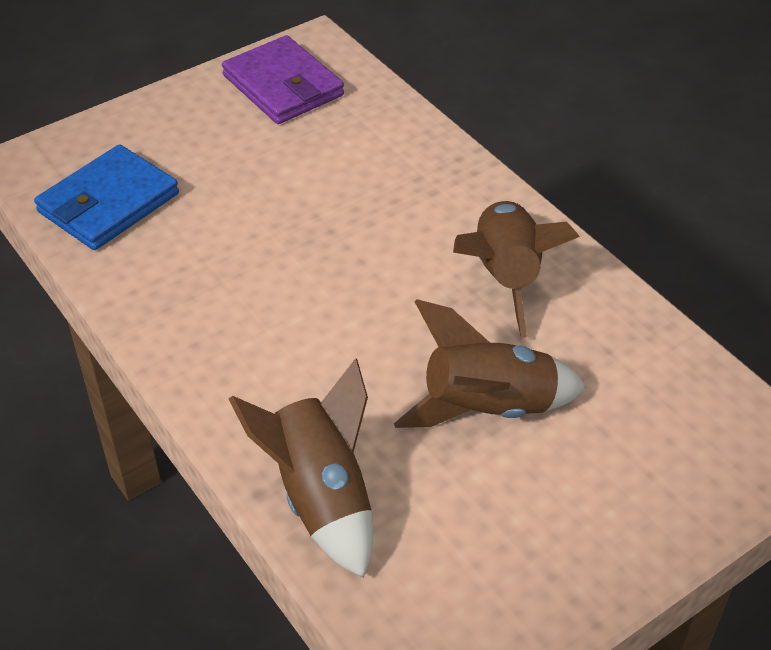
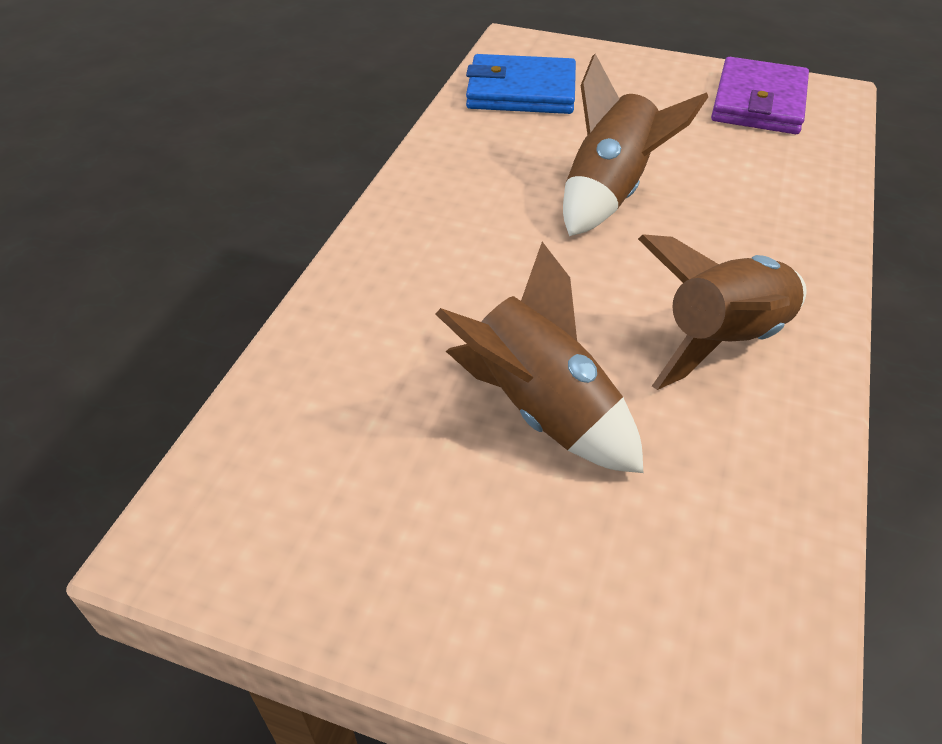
camera: 55 degrees right, 0 degrees up
brown rocket [229,358,373,578] -> brown rocket moved to [563,54,708,236]

